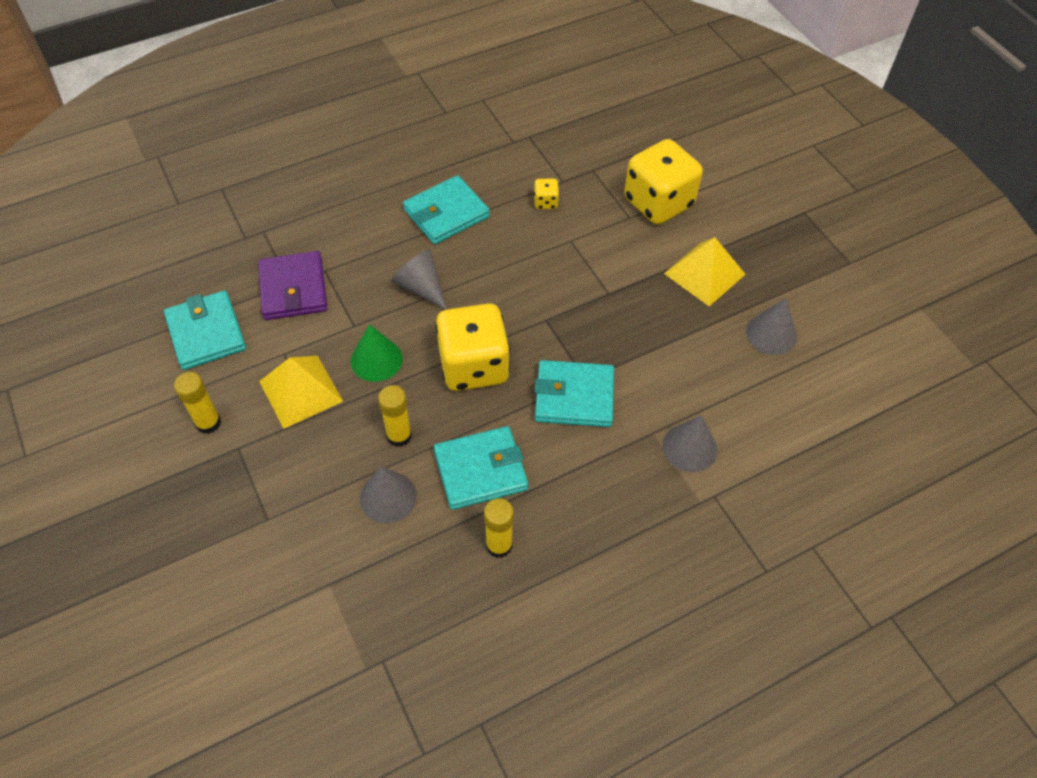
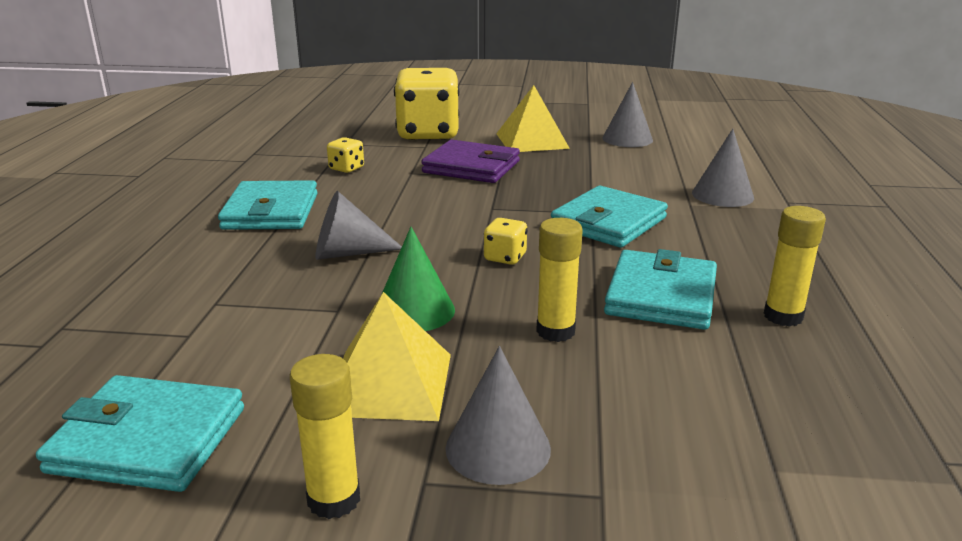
camera: 55 degrees left, 30 degrees down
purple wallet [258,251,327,320] -> purple wallet moved to [421,140,520,183]
grey cone [360,467,417,523] -> grey cone moved to [445,346,551,485]
yellow dice [435,303,510,391] -> yellow dice [484,218,528,265], size x0.41

